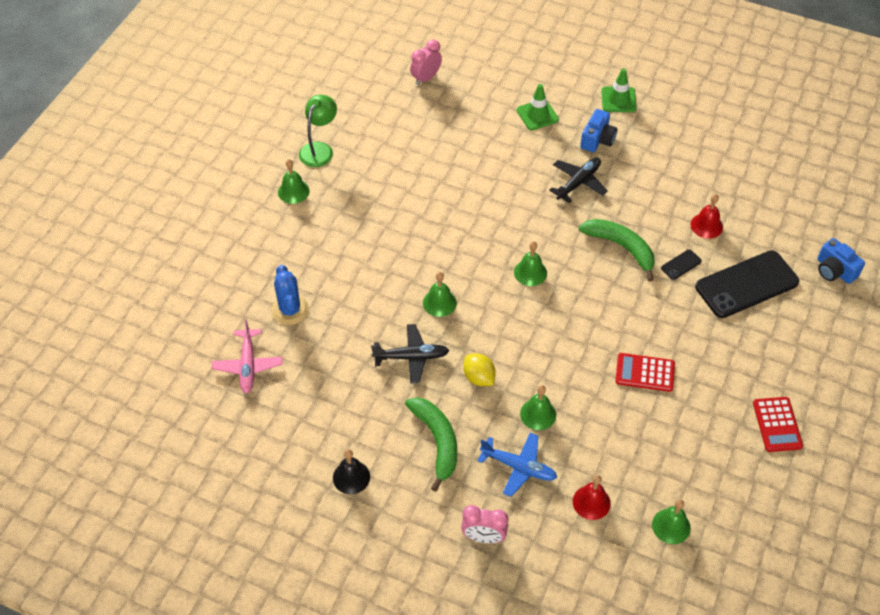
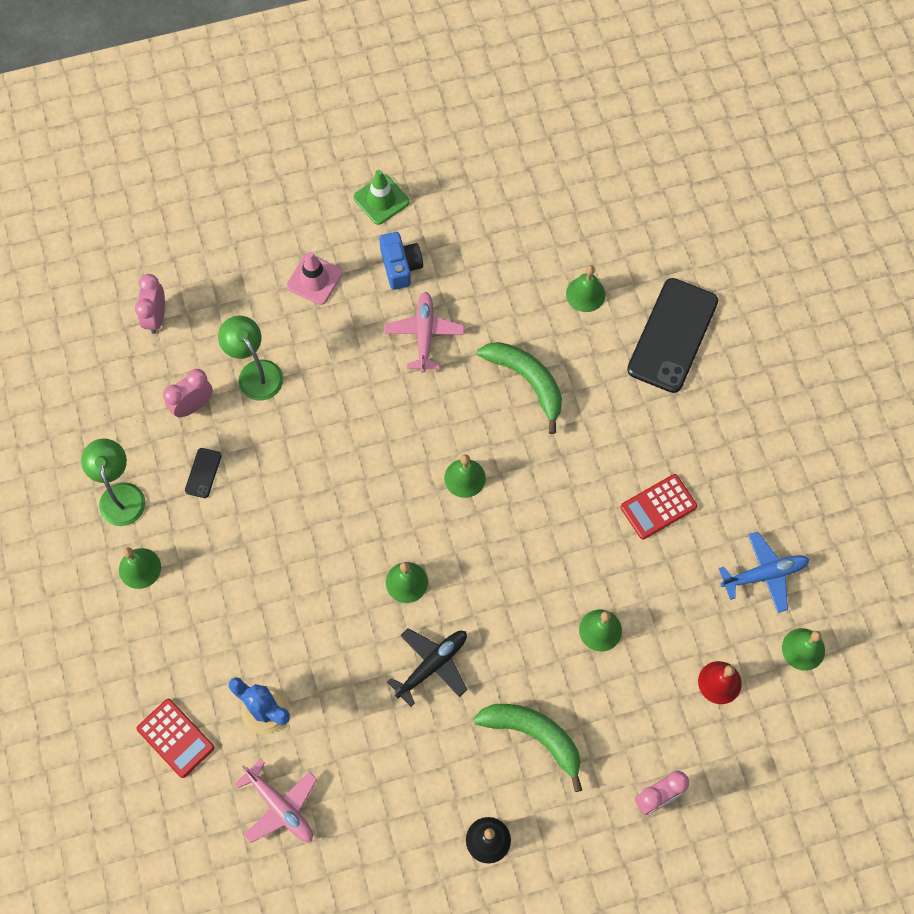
camera: 40 degrees left, 15 degrees up
yellow lemon [463,354,496,386] -> none
blue plane [478,433,557,497] -> blue plane moved to [719,532,810,613]
green traffic cone [517,84,559,130] -> pink traffic cone [287,252,342,305]
black plane [549,157,608,203] -> pink plane [385,292,464,373]
green banana [579,219,655,282] -> green banana turned 45 degrees clockwise [477,342,562,434]
black phone [661,249,702,280] -> black phone moved to [185,448,222,498]
red bell [691,194,723,239] -> green bell [566,265,605,312]
red calculator [753,397,803,452] -> red calculator moved to [136,699,215,778]
blue camera [817,238,865,284] -> none
none -> pink clock [163,369,213,417]
none -> green lamp [218,316,283,401]

